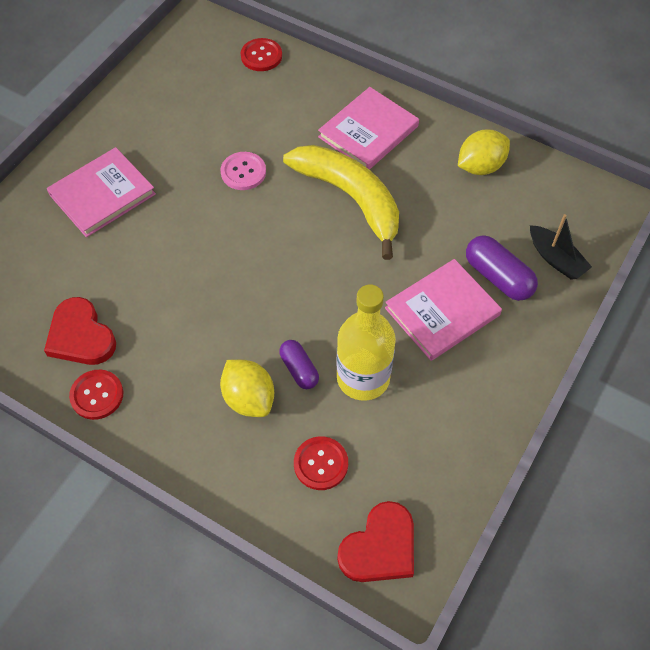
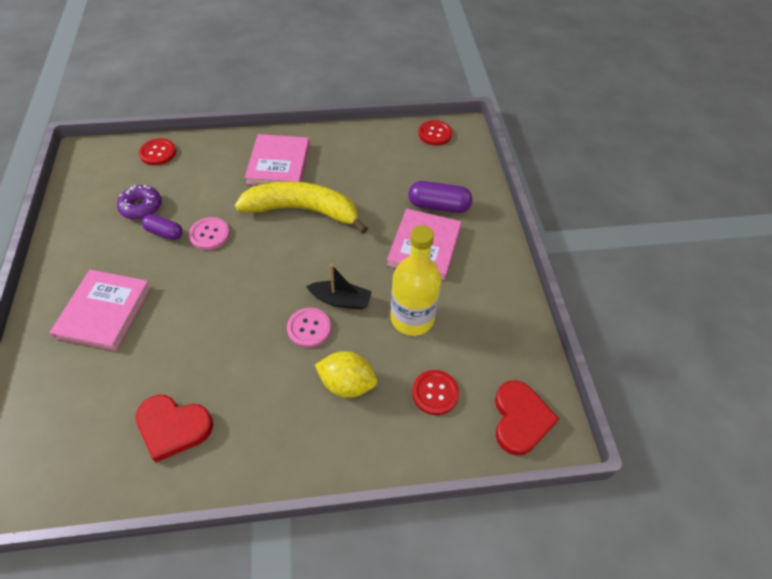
camera: 40 degrees left, 5 degrees down
red button [69,370,123,420] -> red button moved to [418,120,452,146]
purple capsule [279,340,319,389] -> purple capsule moved to [142,214,183,240]
yellow lemon [458,129,510,175] -> none
black boat [530,214,592,280] -> black boat moved to [306,264,372,310]
none -> purple donut [117,185,162,220]
none -> pink button [287,308,331,348]

